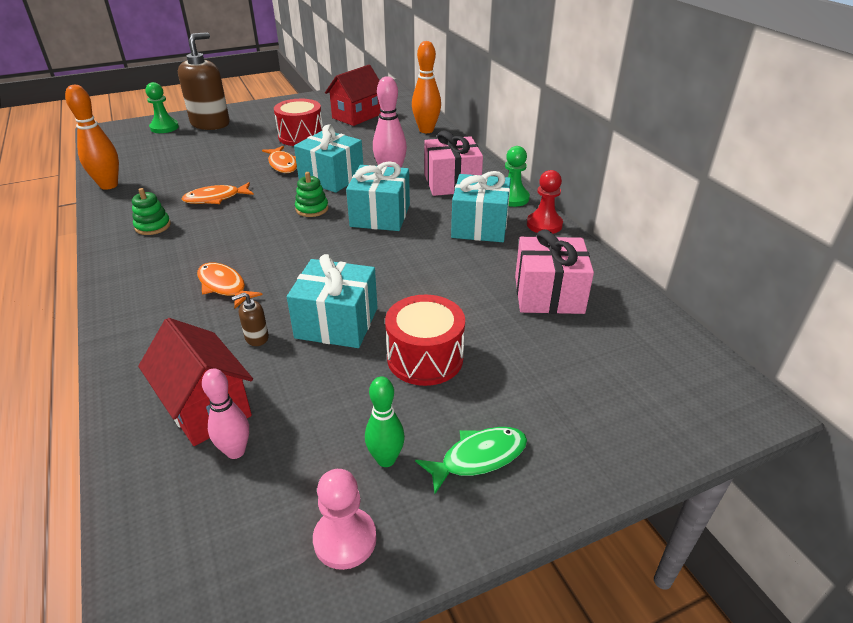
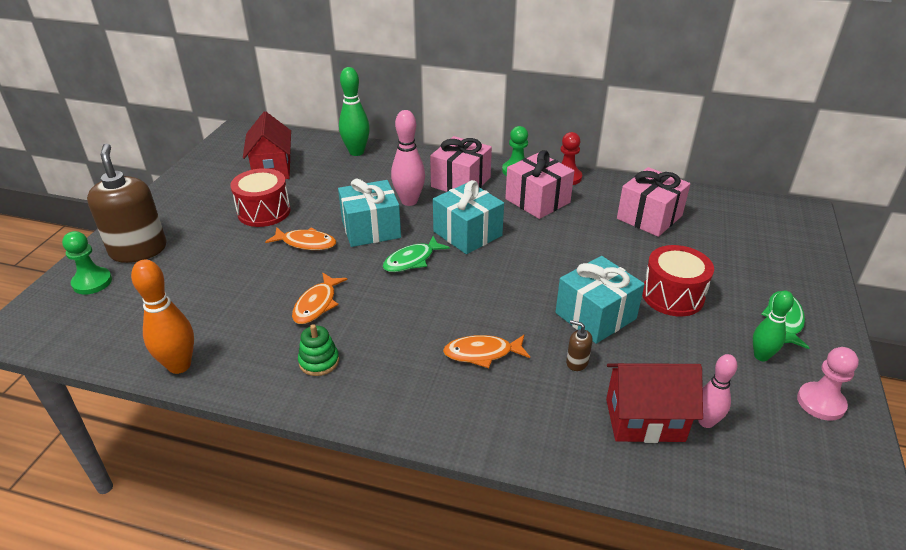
camera: 50 degrees left, 0 degrees up
brown soap dispenser [232,292,269,346] -> brown soap dispenser turned 105 degrees clockwise [566,320,593,371]
green stacking toy [295,172,328,217] -> green fish [383,236,450,272]
orange bowling pin [412,41,441,133] -> green bowling pin [339,67,370,156]
turquoise gift [451,171,511,242] -> pink gift [505,150,574,219]

